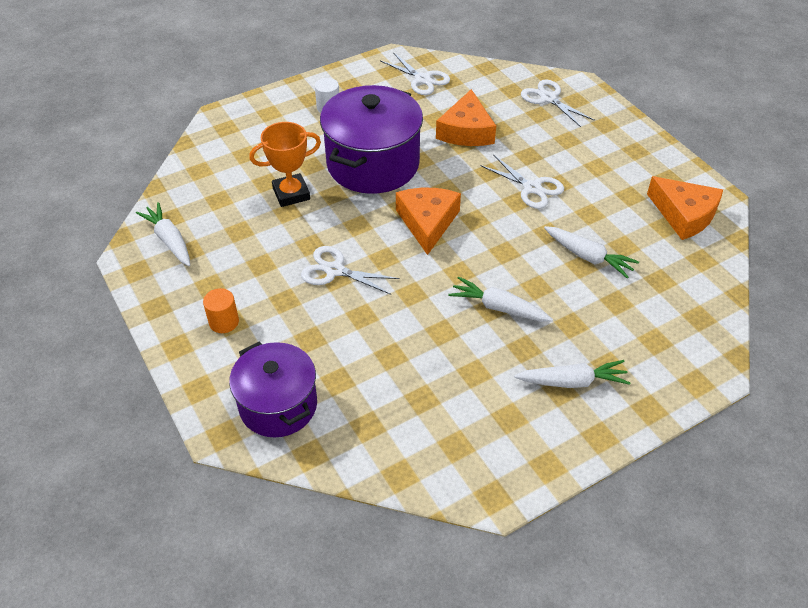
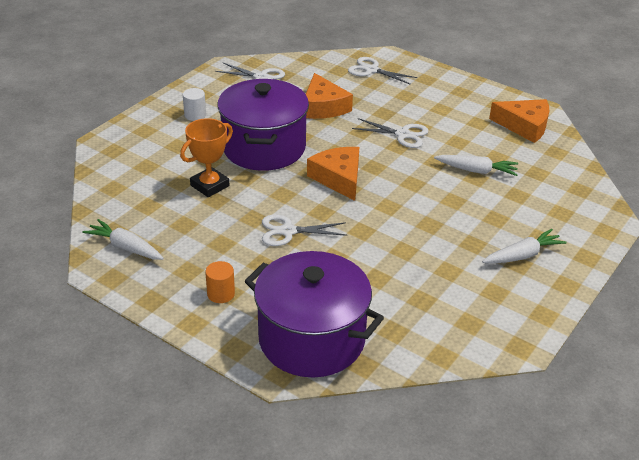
camera: 25 degrees left, 10 degrees down
purple pot [229,342,317,437] -> purple pot [245,251,384,377], size x1.51
white carrot [449,276,553,322] -> none

